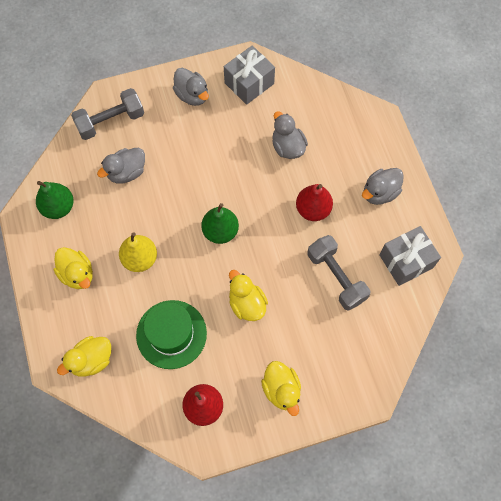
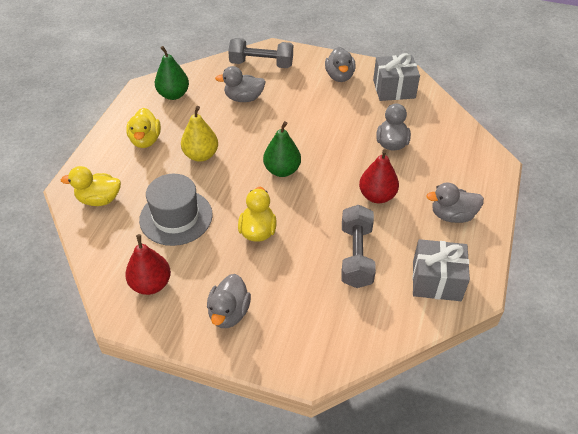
camera: 35 degrees right, 20 degrees down
green hat [136,300,207,369] -> grey hat [139,174,213,246]
yellow duck [261,361,301,416] -> grey duck [207,274,251,328]

